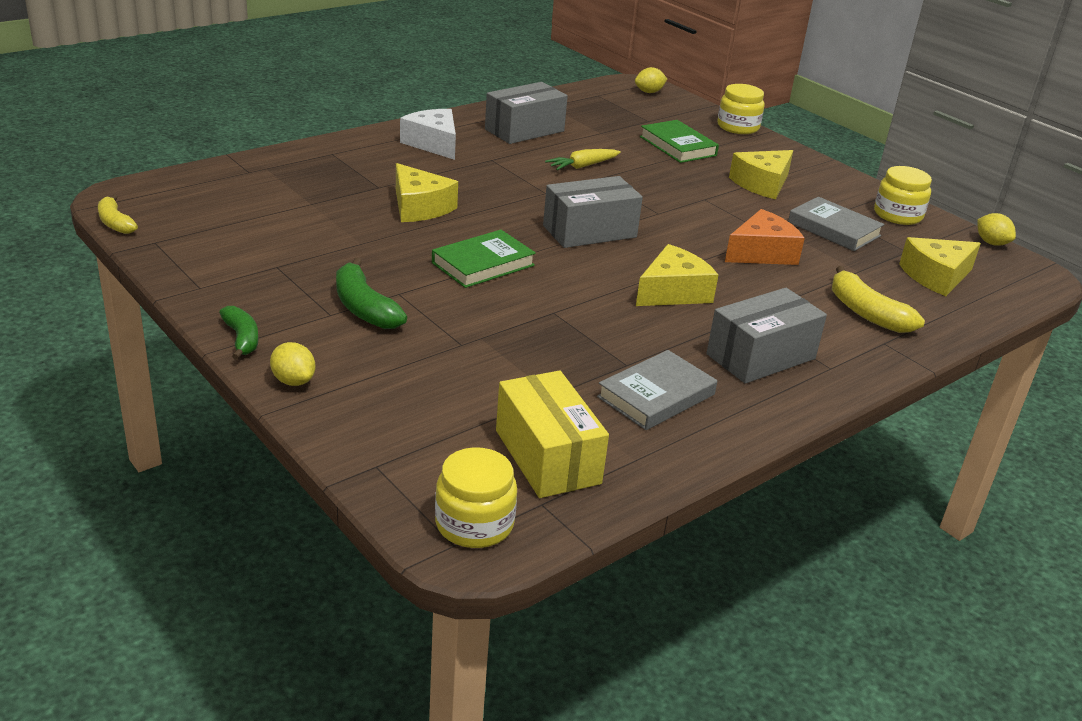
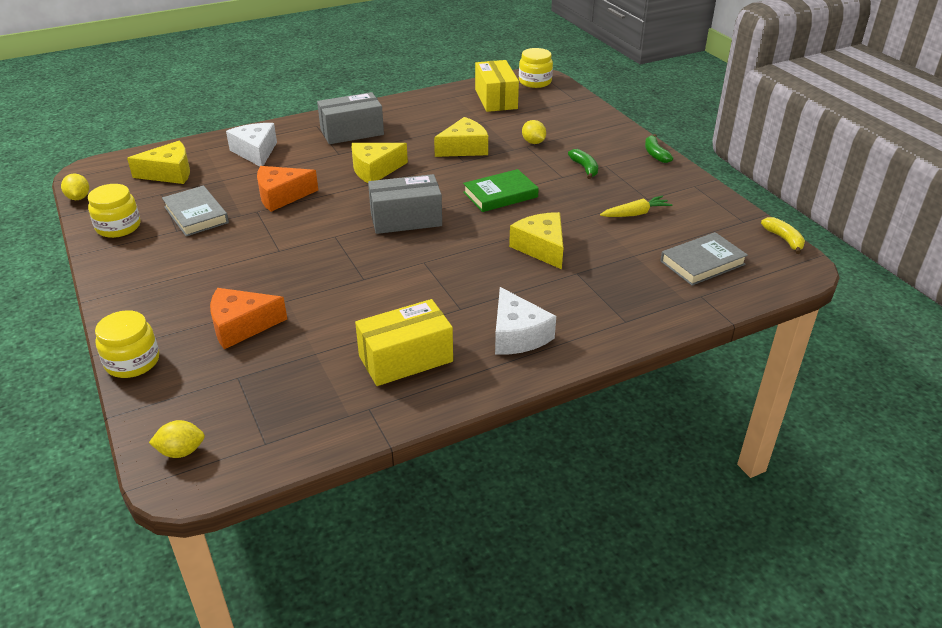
camera: 165 degrees left, 5 degrees up
yellow lemon [270,342,315,386] -> yellow lemon moved to [522,120,546,144]
green banana [336,258,407,329] -> green banana [568,149,598,179], size x0.66
grey box [485,82,568,144] -> yellow box [355,299,453,386]
yellow carrot [545,149,621,170] -> yellow carrot moved to [600,196,672,217]
grey book [597,350,717,430] -> grey book moved to [660,232,748,286]
green book [640,120,719,163] -> orange cheese [210,288,287,349]
yellow cheese [729,150,793,199] -> yellow cheese moved to [434,117,488,157]
yellow banana [832,266,925,333] -> white cheese [226,123,277,166]

